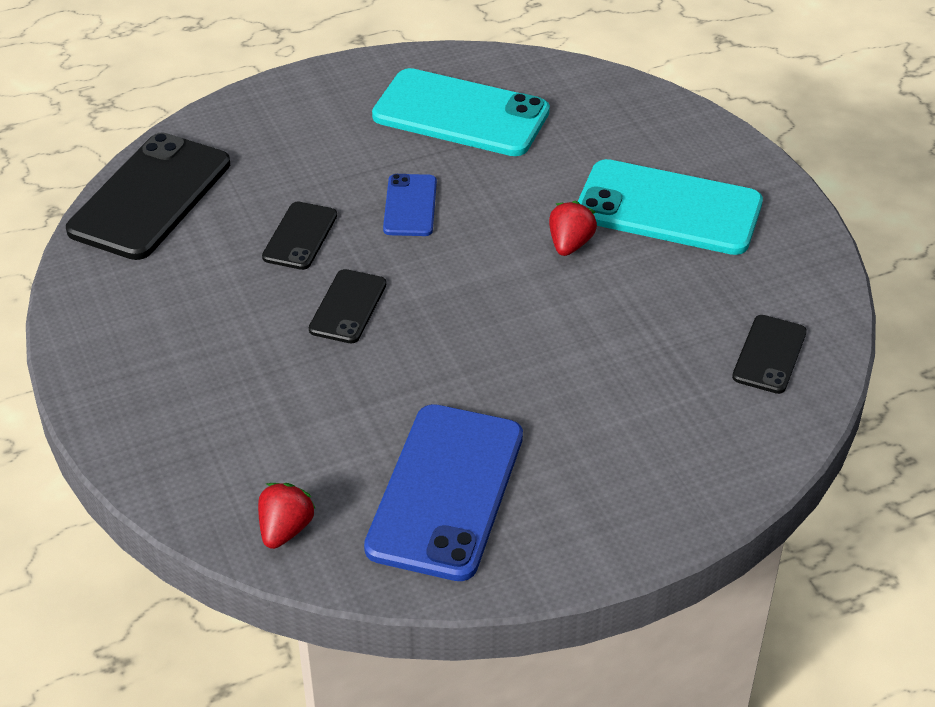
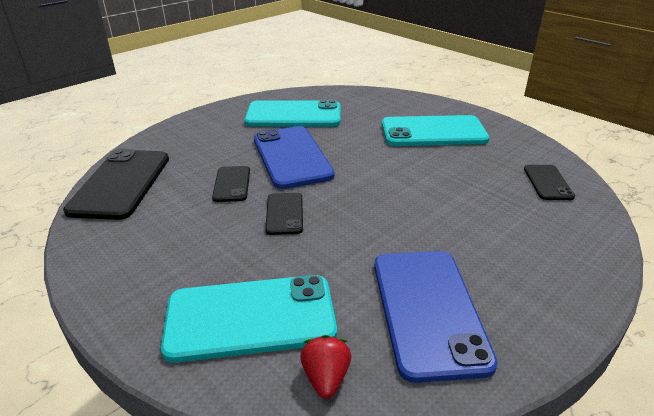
camera: 20 degrees left, 10 degrees down
blue phone [383,174,437,236] -> blue phone [254,126,335,189], size x1.94
red strawberry [549,201,597,256] -> none
none -> turquoise phone [161,275,337,363]

